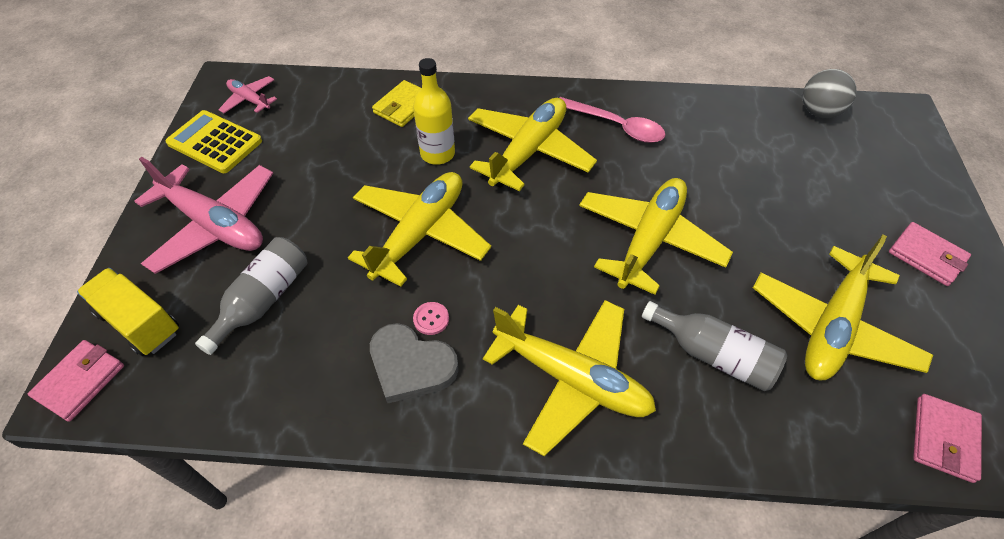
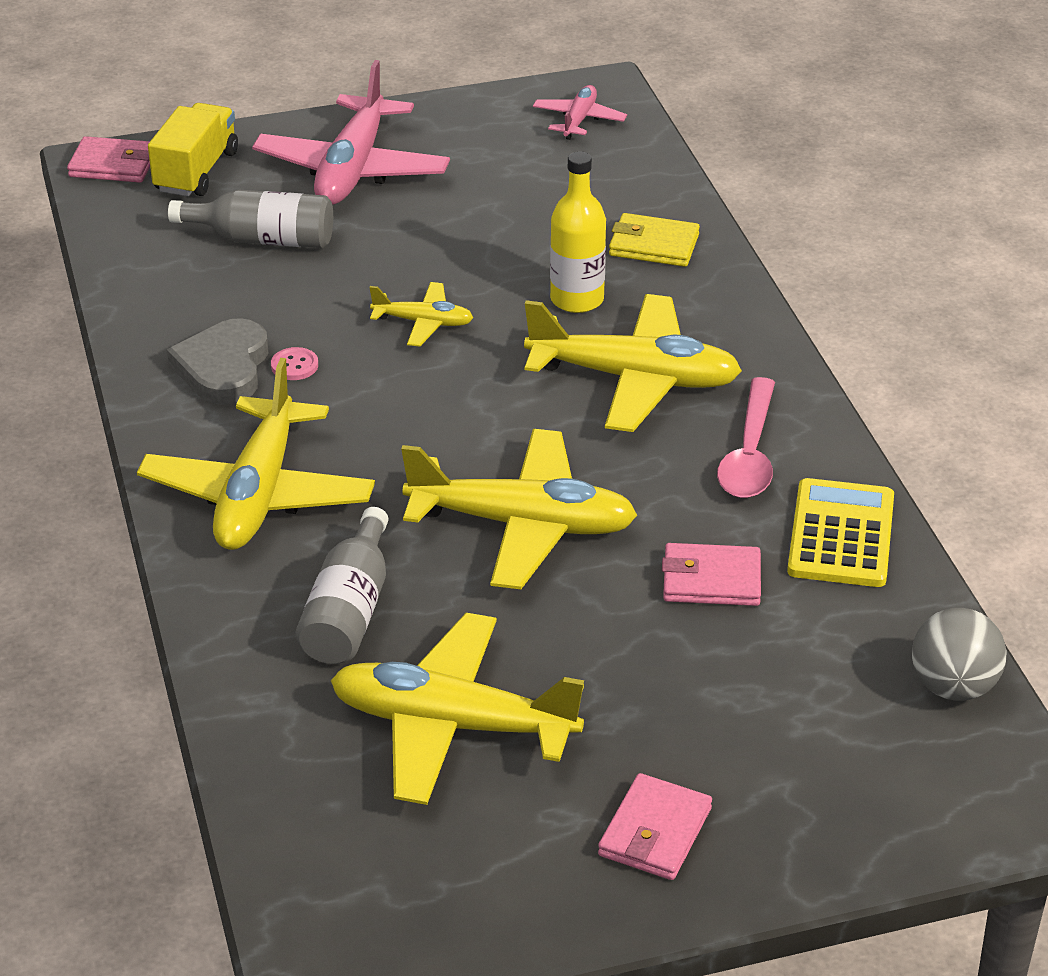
camera: 70 degrees right, 15 degrees down
yellow calculator [166,110,262,173] -> yellow calculator moved to [787,478,894,587]
yellow plane [348,172,491,287] -> yellow plane [369,282,474,347], size x0.49
pink wallet [913,394,982,483] -> pink wallet moved to [662,543,761,606]

